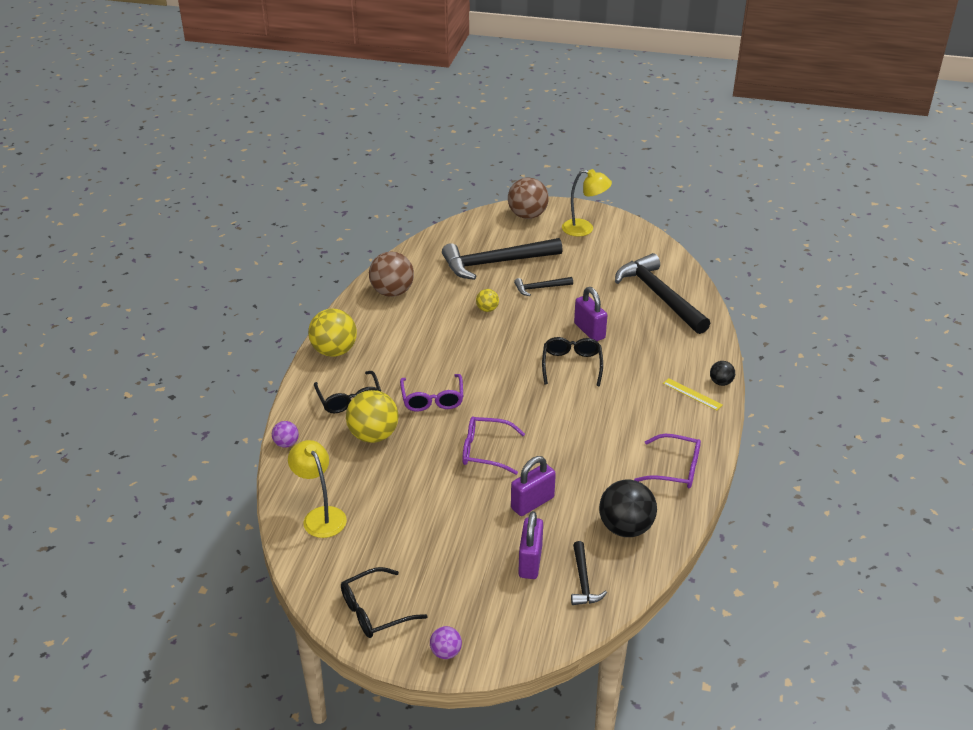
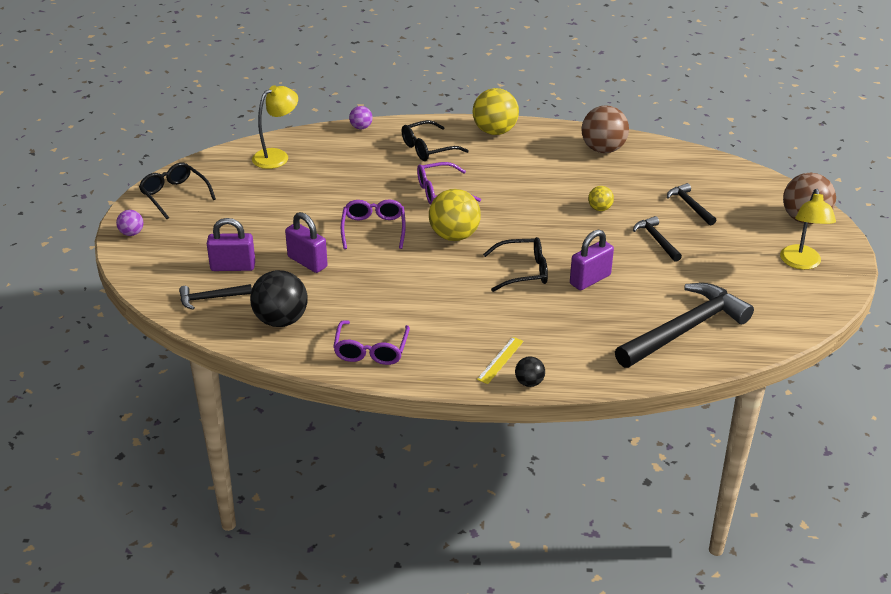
camera: 80 degrees right, 0 degrees up
yellow ball [346,390,399,443] -> yellow ball moved to [429,189,481,241]
black hammer [442,238,563,280] -> black hammer [667,183,716,225], size x0.47

